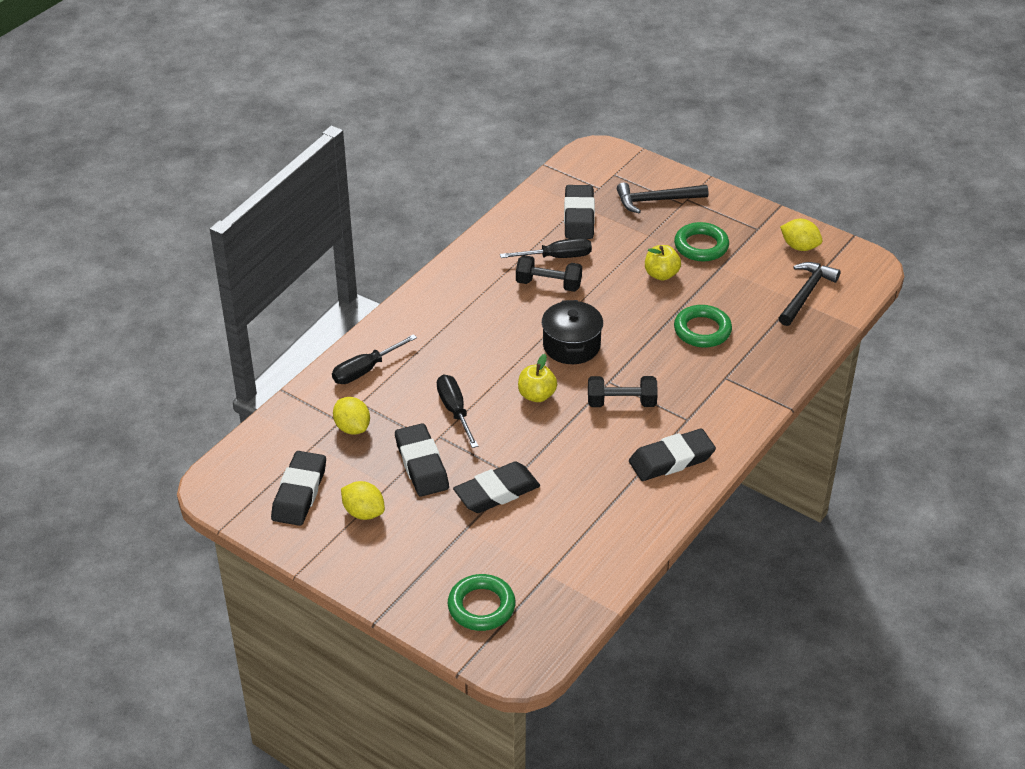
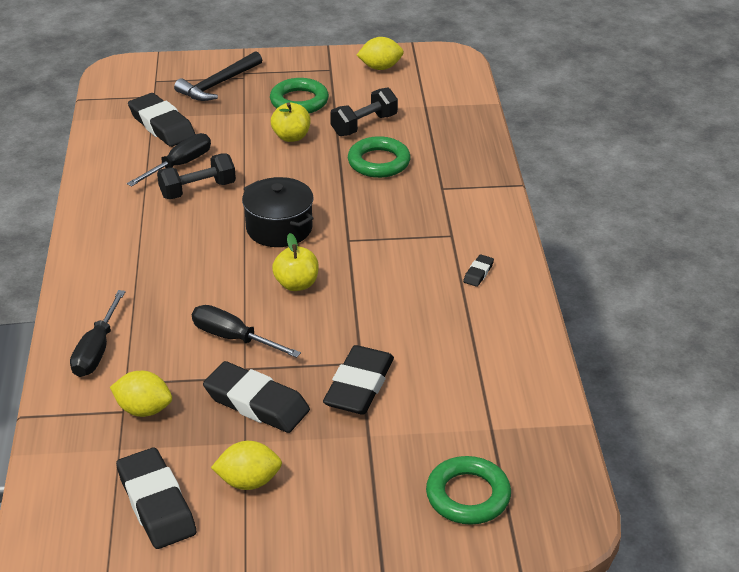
camera: 40 degrees left, 5 degrees down
black dumbbell [588,376,658,407] -> black dumbbell moved to [330,88,398,136]
black eraser [629,429,716,481] -> black eraser [463,254,494,287], size x0.45
black hammer [779,262,841,326] -> none

